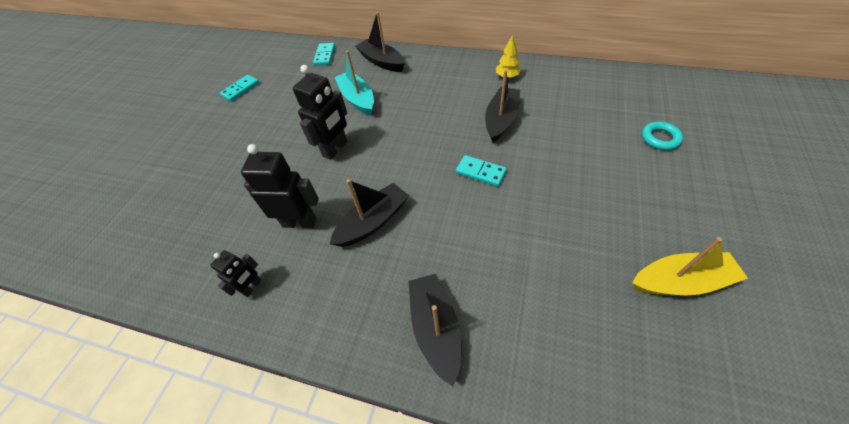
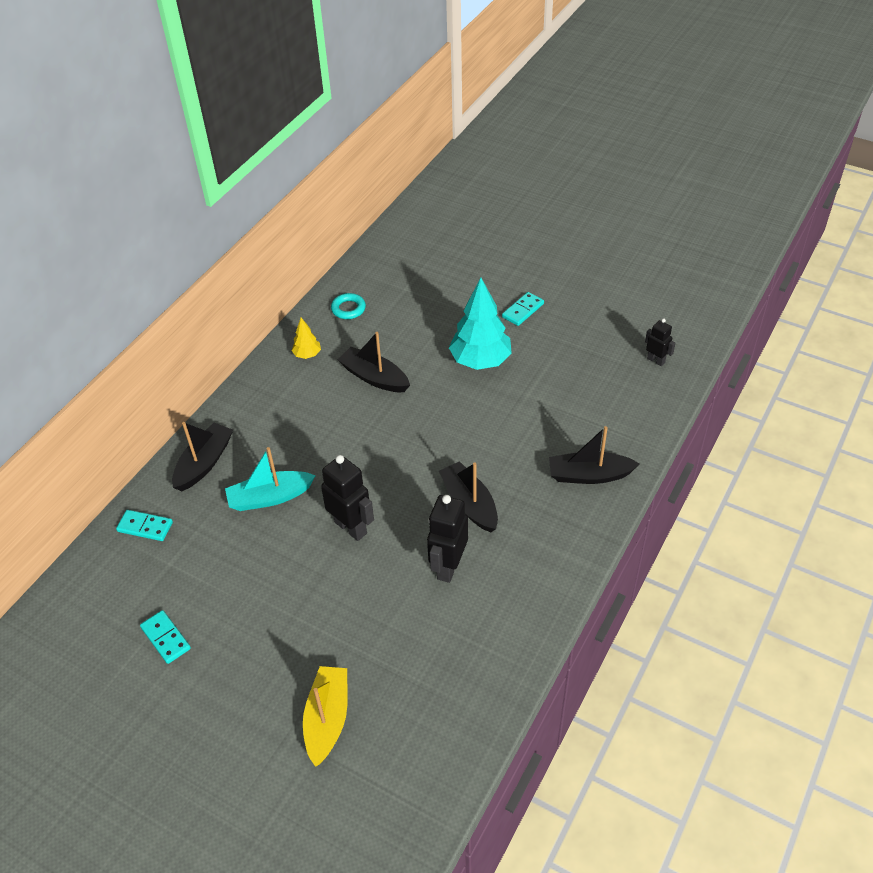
camera: 80 degrees left, 5 degrees down
black robot [210,250,262,297] -> black robot moved to [645,318,675,366]
black boat [355,12,405,72] -> black boat turned 150 degrees clockwise [172,422,233,491]
turquoise domino [456,155,507,187] -> turquoise domino moved to [502,292,544,326]
yellow boat [632,237,748,295] -> yellow boat moved to [303,666,348,767]
turquoise ring [642,121,683,150] -> turquoise ring moved to [331,293,366,319]
none -> turquoise tree [449,278,512,370]

